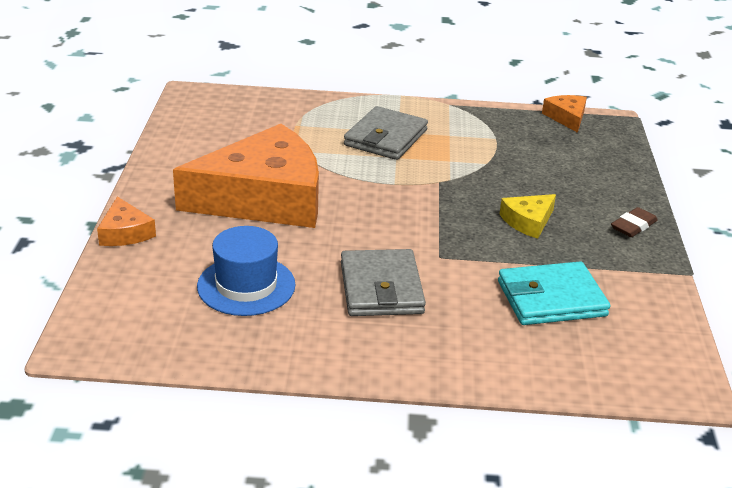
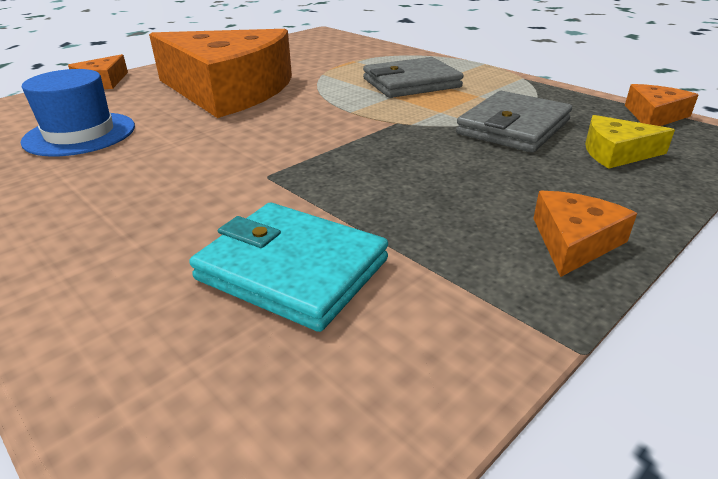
camera: 45 degrees right, 0 degrees up
grey wallet [341,249,426,316] -> grey wallet moved to [456,91,572,152]
yellow cheese [500,194,556,239] -> yellow cheese moved to [585,115,675,169]
brown eraser [611,207,658,237] -> orange cheese [533,191,637,277]

